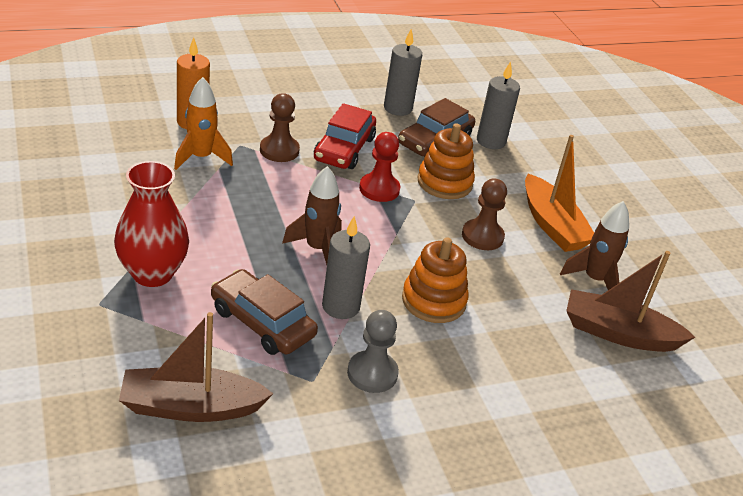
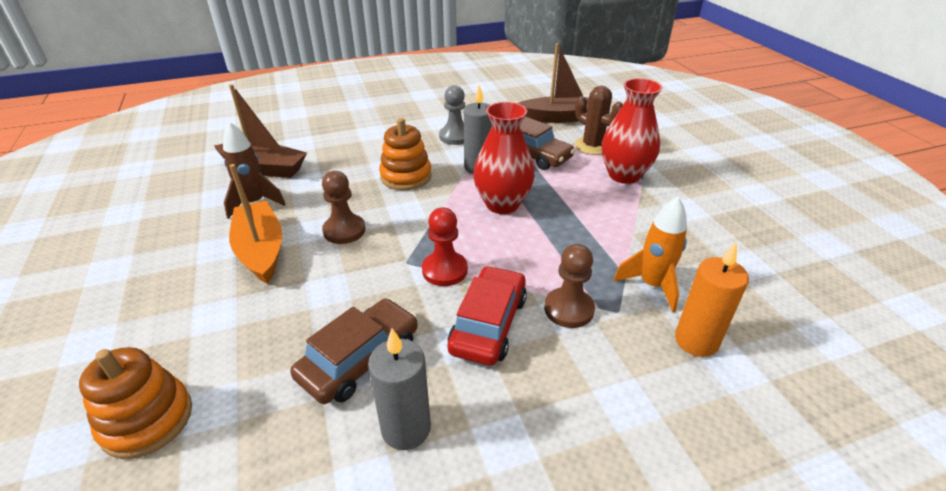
camera: 175 degrees left, 0 degrees up
brown rocket [282,166,342,265] -> red vase [473,102,535,214]
orange stacking toy [418,123,475,199] -> orange stacking toy moved to [79,347,192,459]
grey candle [477,61,520,149] -> none
none -> brown cactus [574,85,623,155]

